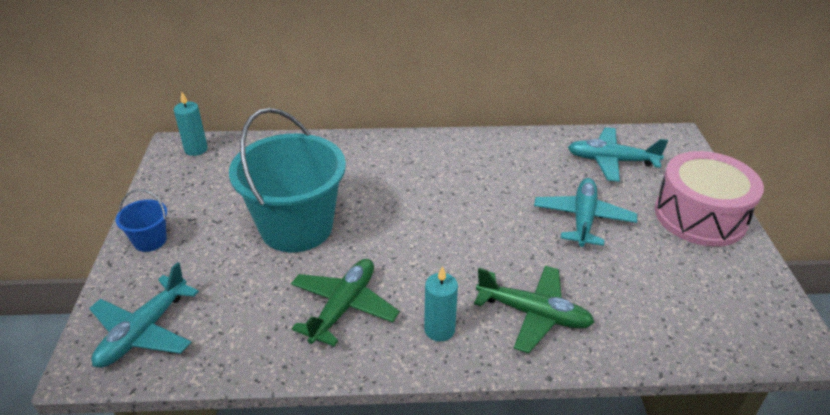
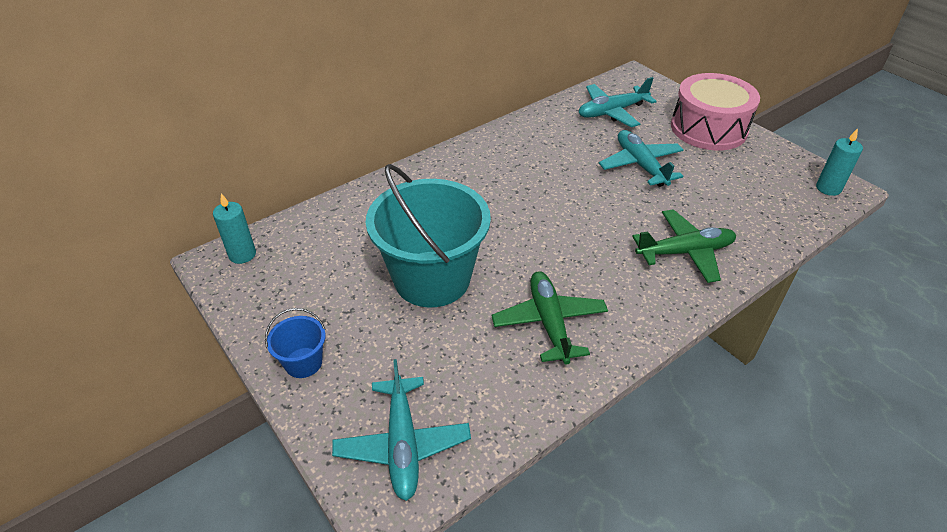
camera: 35 degrees left, 5 degrees up
turquoise candle [424,266,458,342] -> turquoise candle moved to [816,128,863,196]

